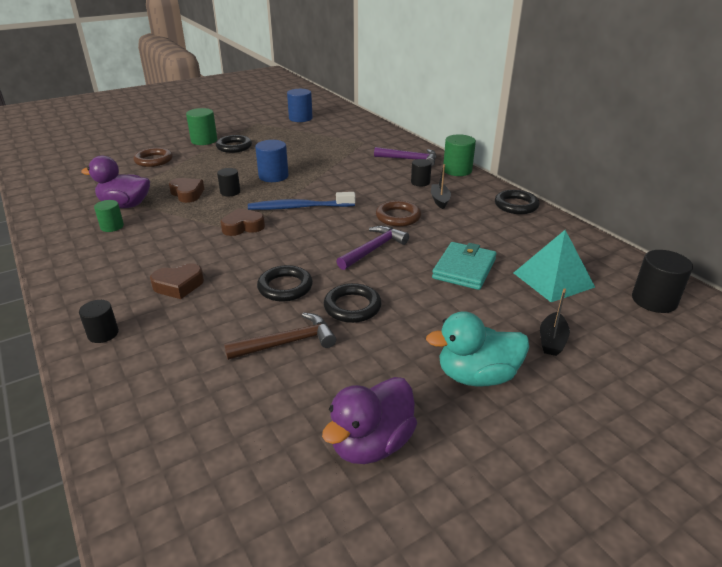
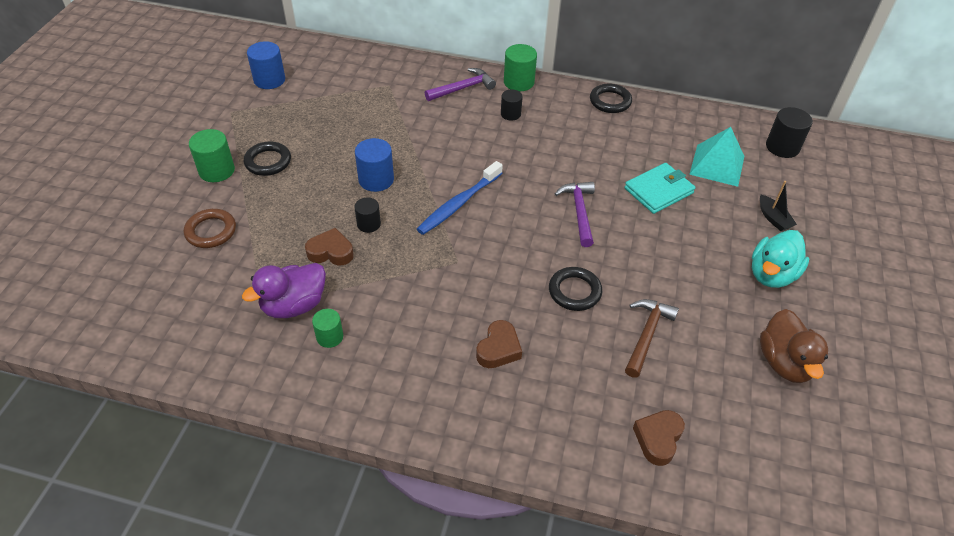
camera: 45 degrees left, 15 degrees up
black cylinder [79,300,119,343] -> none
brown heart [221,208,265,236] -> brown heart moved to [633,410,685,466]
purple duck [322,377,417,464] -> brown duck [760,309,828,383]
black ring [324,283,382,323] -> none
brown ring [376,200,421,227] -> none
black boat [431,164,451,209] -> none
turquoise wallet [432,242,497,290] -> turquoise wallet turned 75 degrees clockwise [625,163,695,214]

